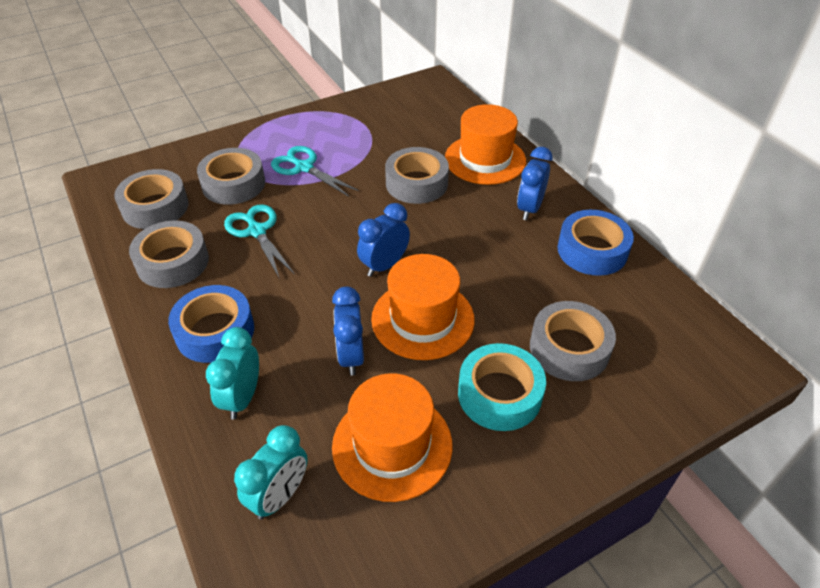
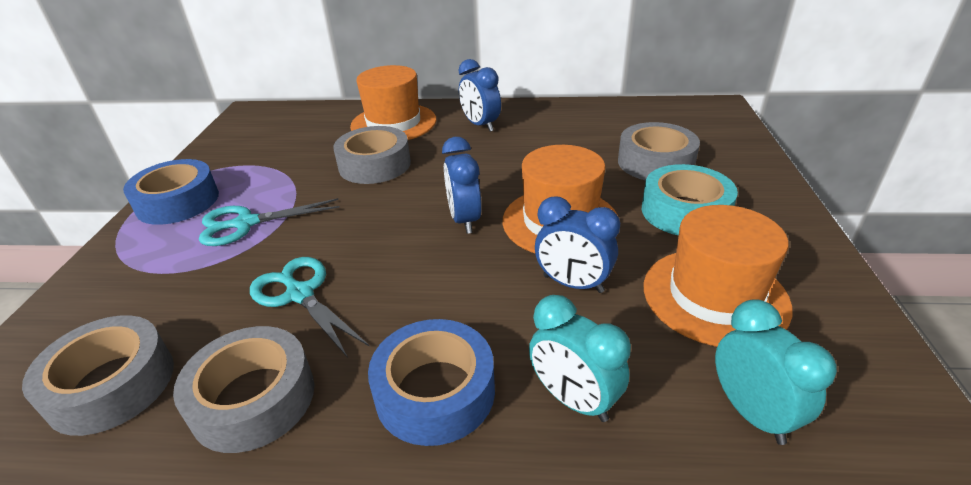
camera: 55 degrees left, 10 degrees down
grey tape [197,148,265,205] -> none
turquoise scissors [224,204,295,279] -> turquoise scissors turned 45 degrees clockwise [250,257,370,358]
blue tape [558,210,634,276] -> blue tape moved to [123,159,219,225]

